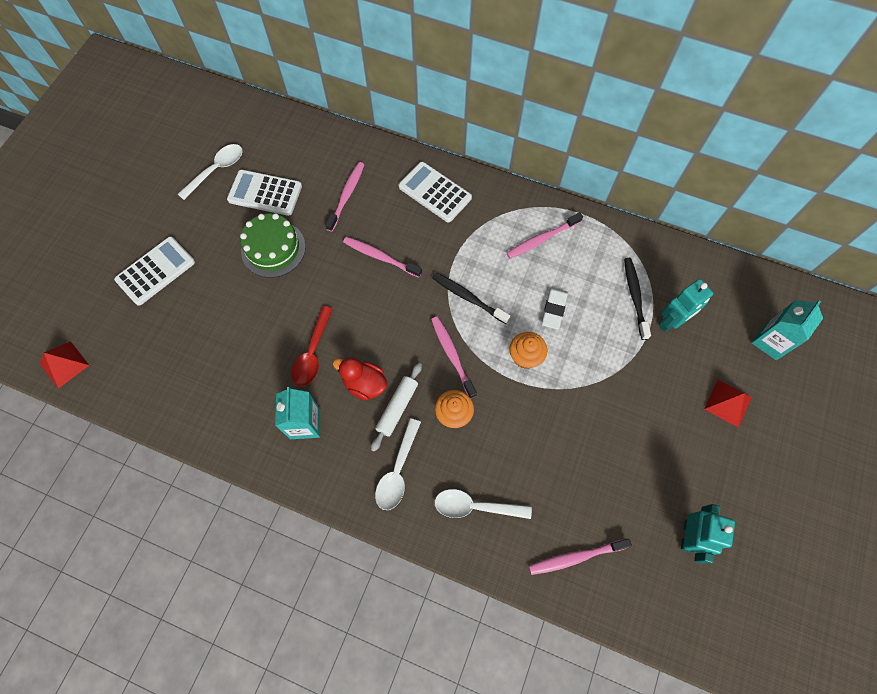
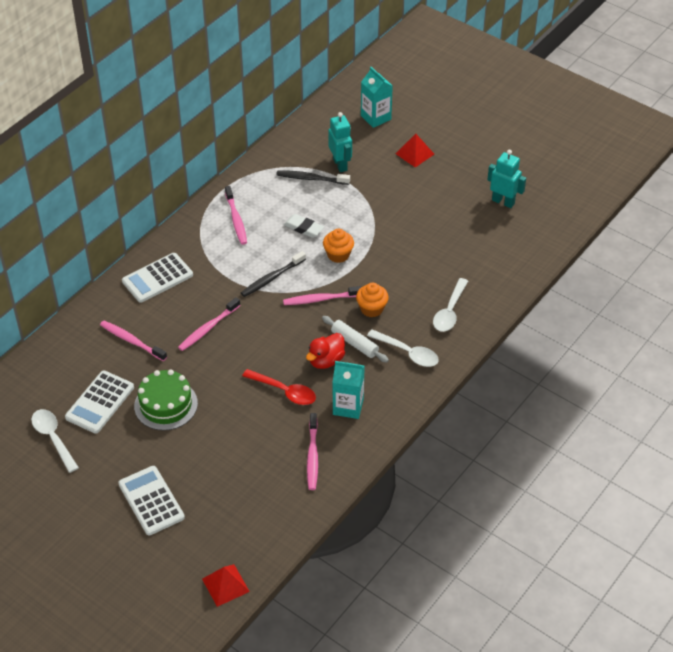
camera: 75 degrees left, 20 degrees down
pink toothbrush [529,539,632,575] -> pink toothbrush moved to [307,413,318,490]

